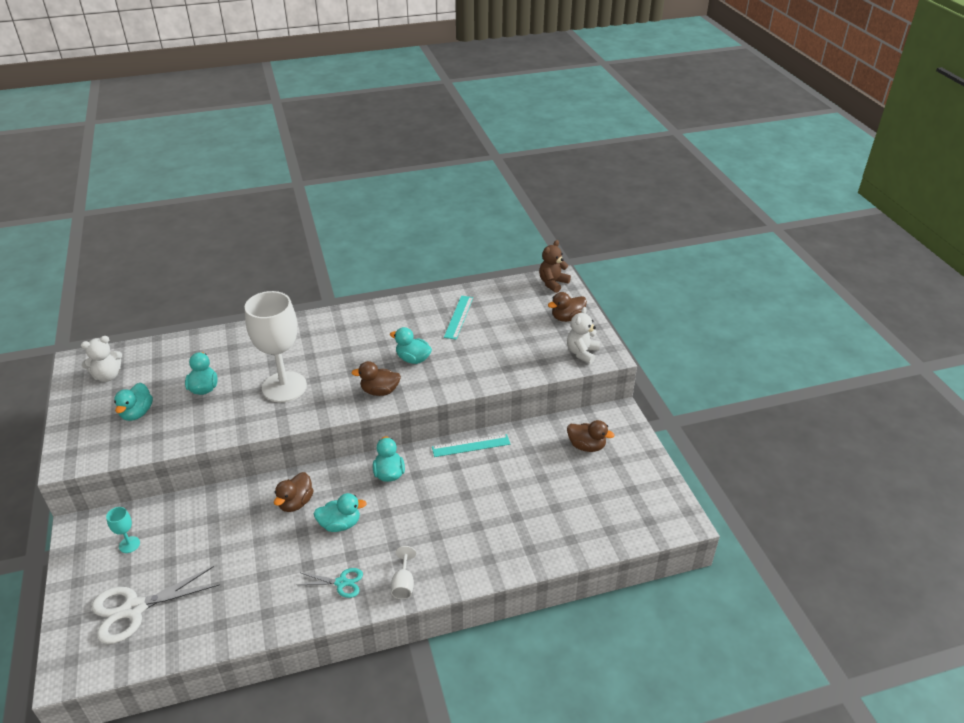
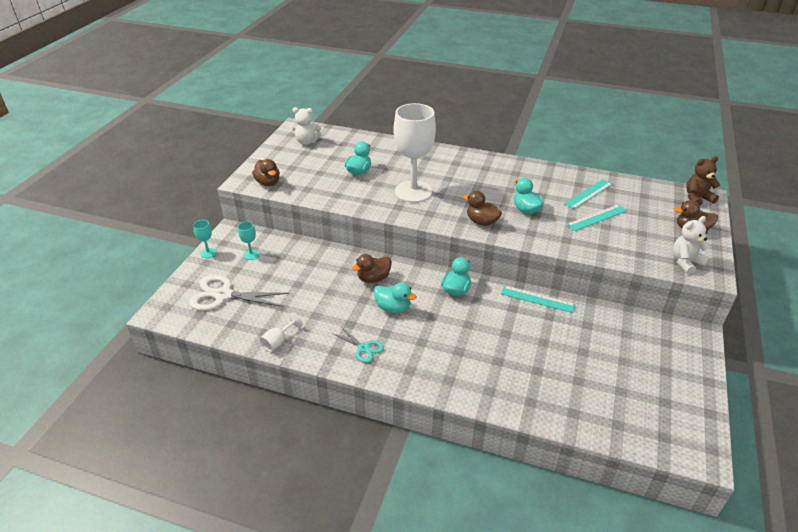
camera: 35 degrees right, 0 degrees up
turquoise duck [114,383,153,421] -> none
white goblet [391,546,416,599] -> white goblet moved to [260,313,303,352]
brown duck [567,420,614,452] -> brown duck moved to [252,159,280,186]
none -> turquoise goblet [193,220,216,258]
none -> turquoise ruler [566,205,627,231]

